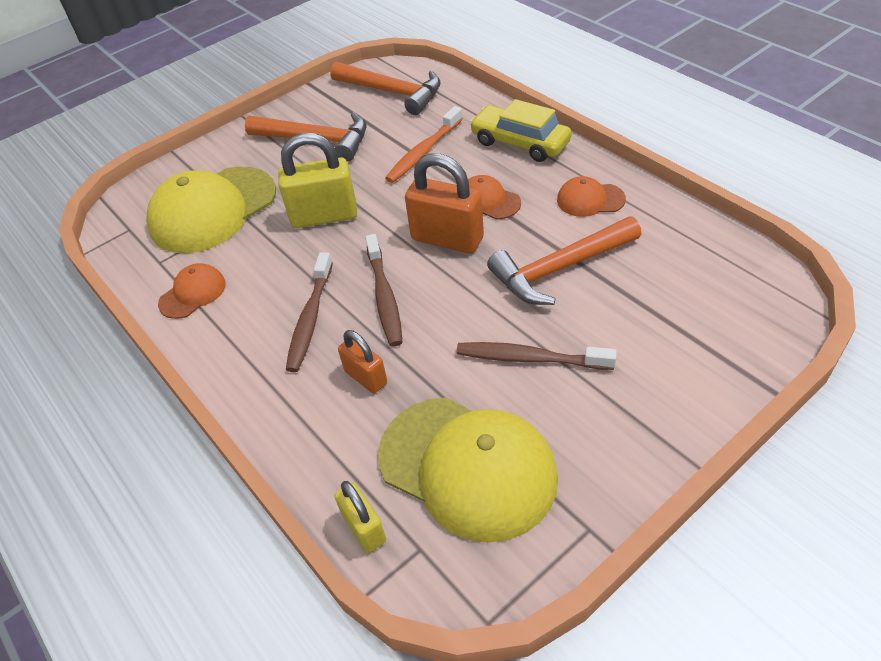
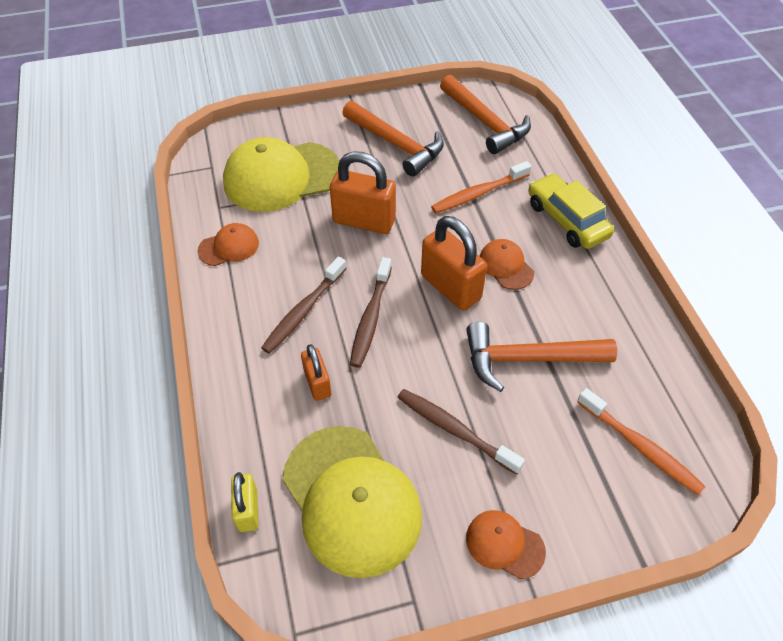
camera: 20 degrees right, 5 degrees up
yellow padlock [278,133,357,228] -> orange padlock [330,151,396,234]
orange cap [557,176,626,217] -> orange cap moved to [466,510,546,579]
none -> orange toothbrush [577,388,706,495]

